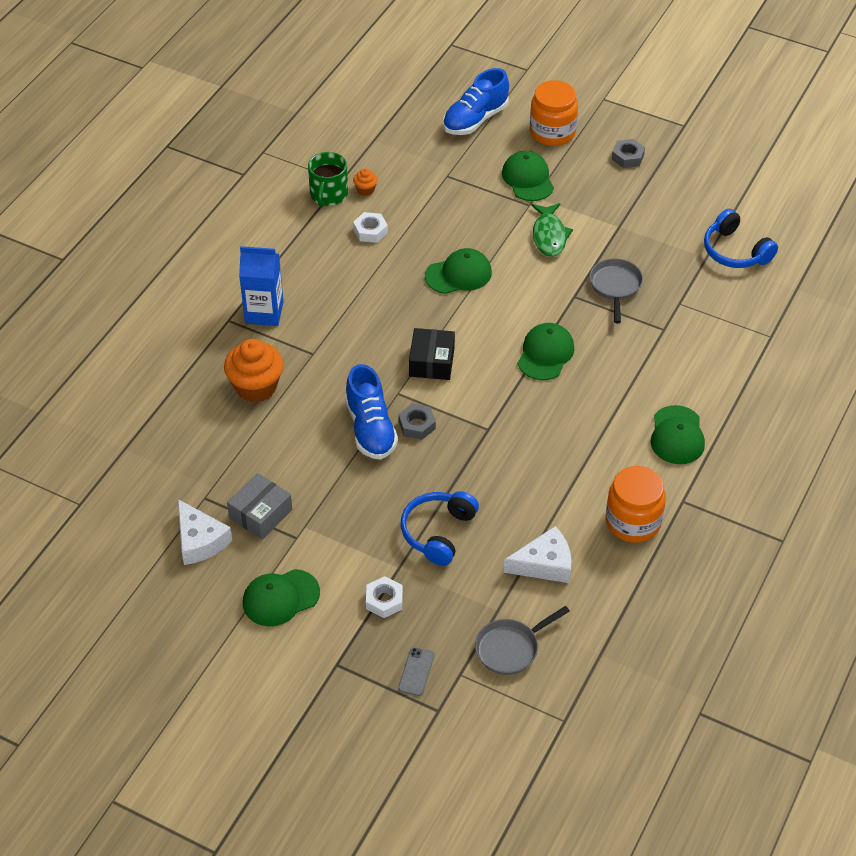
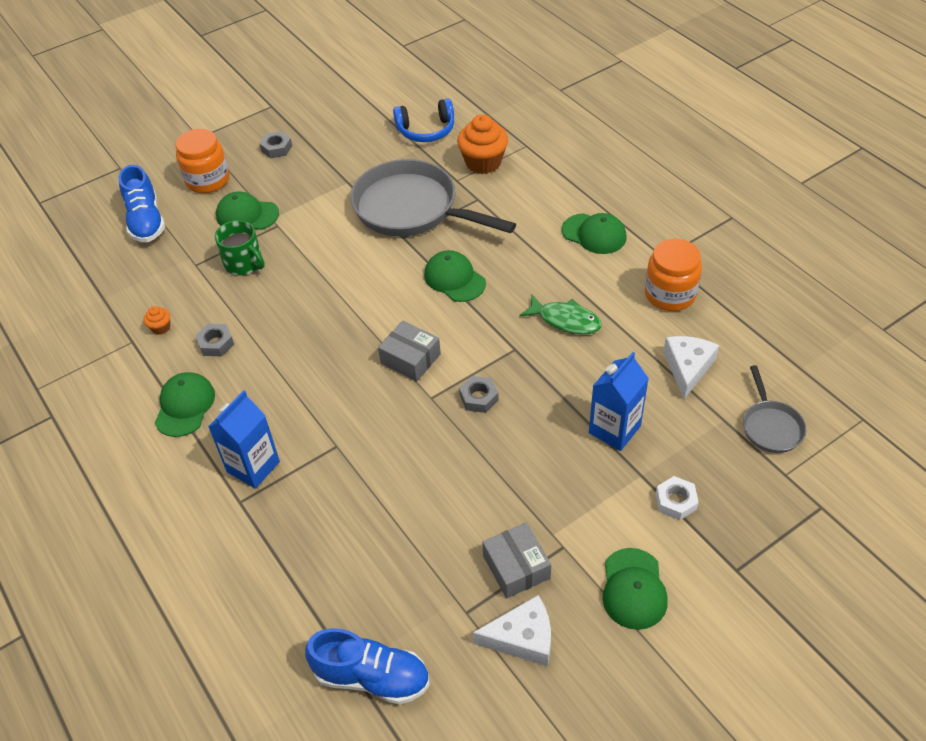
camera: 60 degrees left, 0 degrees up
orange cupcake [224,339,283,402] -> orange cupcake moved to [457,114,508,174]
green mug [308,152,348,207] -> green mug moved to [215,220,265,275]
blue shoe [345,364,398,460] -> blue shoe moved to [305,628,430,704]
white nut [353,212,388,243] -> grey nut [195,324,234,356]
grey phone [398,647,434,696] -> none
blue headphones [401,491,479,566] -> blue carton [589,352,649,451]
black box [409,328,455,380] -> grey box [378,321,441,382]
green cap [425,248,492,294] -> green cap moved to [155,372,215,437]
green fish [531,203,573,257] -> green fish moved to [519,295,602,334]
grey pan [590,258,643,323] -> grey pan [350,159,516,236], size x2.09

